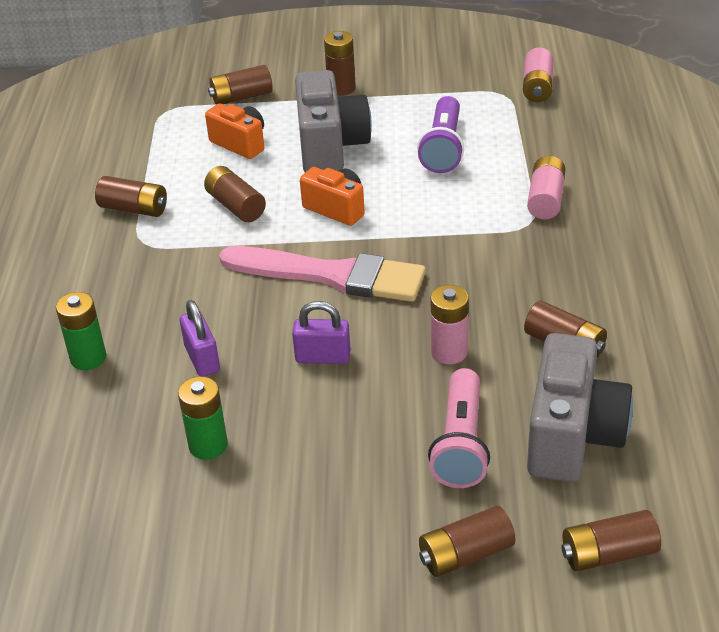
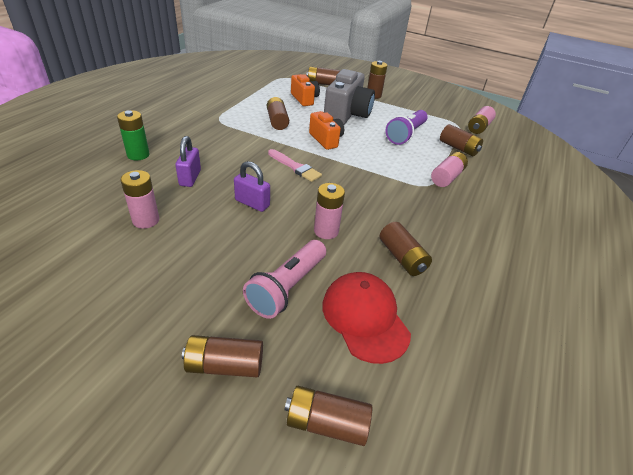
camera: 20 degrees right, 0 degrees up
brown battery [95,176,167,217] -> brown battery moved to [440,124,483,156]
green battery [178,376,228,460] -> pink battery [120,170,159,229]
pink brush [219,246,426,302] -> pink brush [268,149,322,182], size x0.52
grey camera [527,333,633,482] -> red cap [322,272,411,364]

